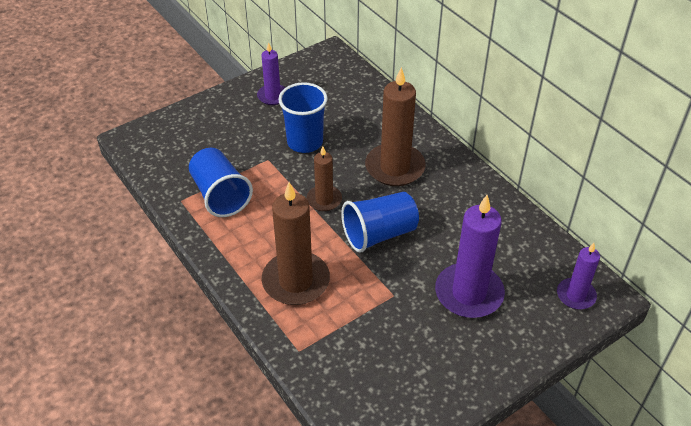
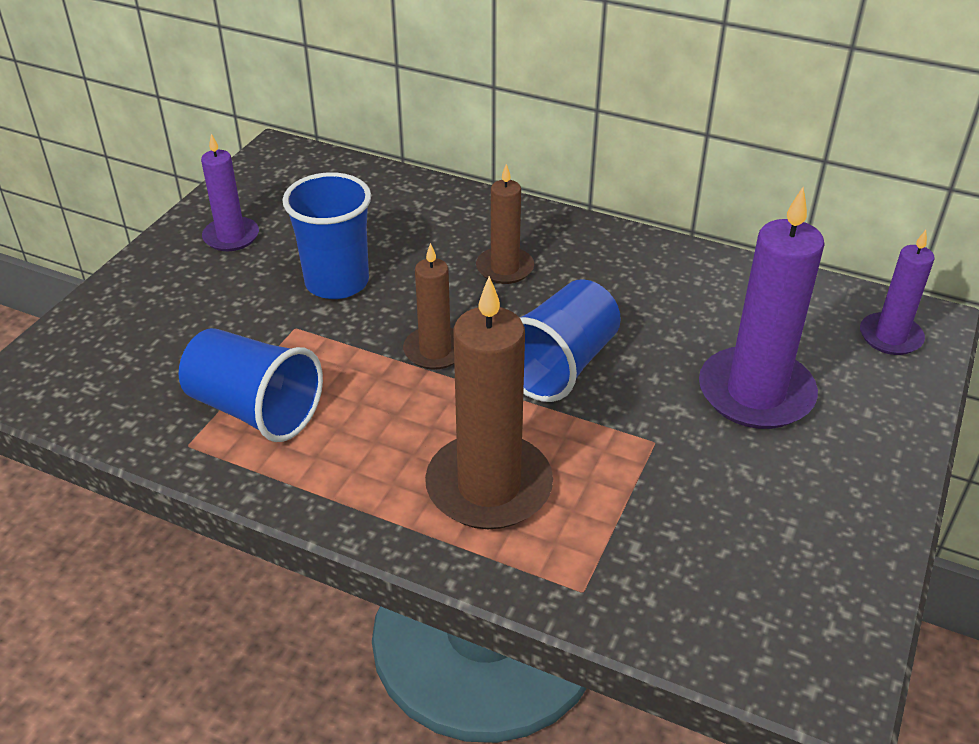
camera: 30 degrees left, 5 degrees down
brown candle [365,67,426,186] -> brown candle [476,164,534,284], size x0.57

